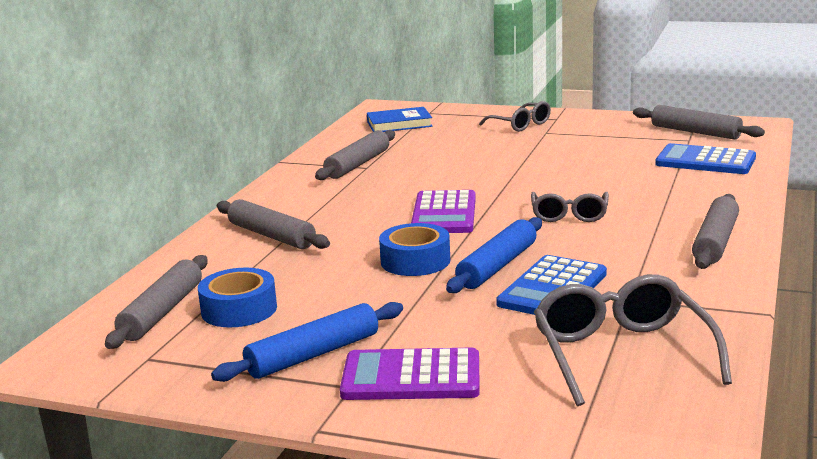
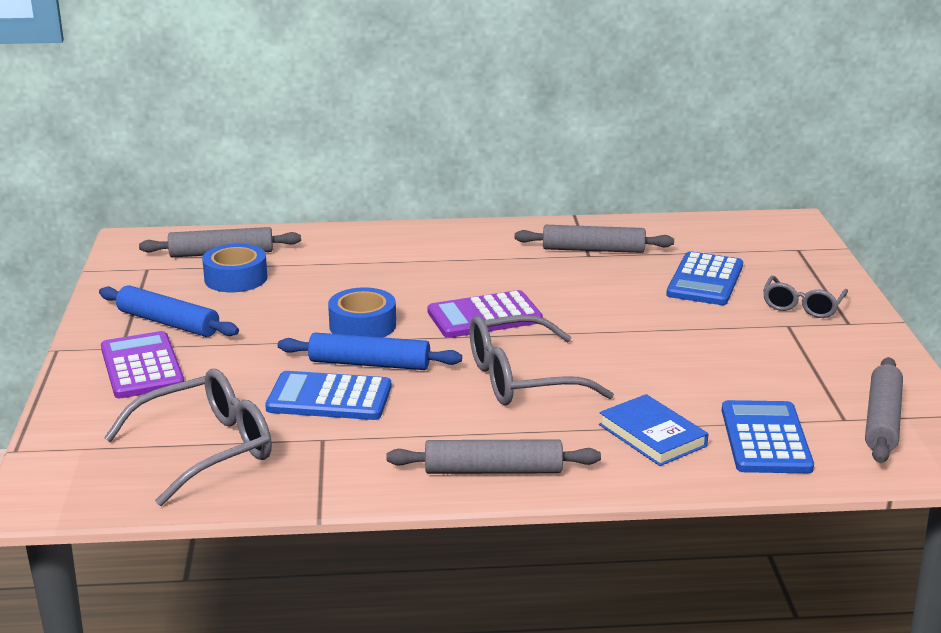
camera: 65 degrees right, 5 degrees up
grey rolling pin [217,199,330,249] -> none
blue book [367,107,433,132] -> blue book moved to [599,394,708,466]
grey glasses [531,192,609,222] -> grey glasses [469,315,614,405], size x1.64
none -> blue calculator [666,251,743,305]

